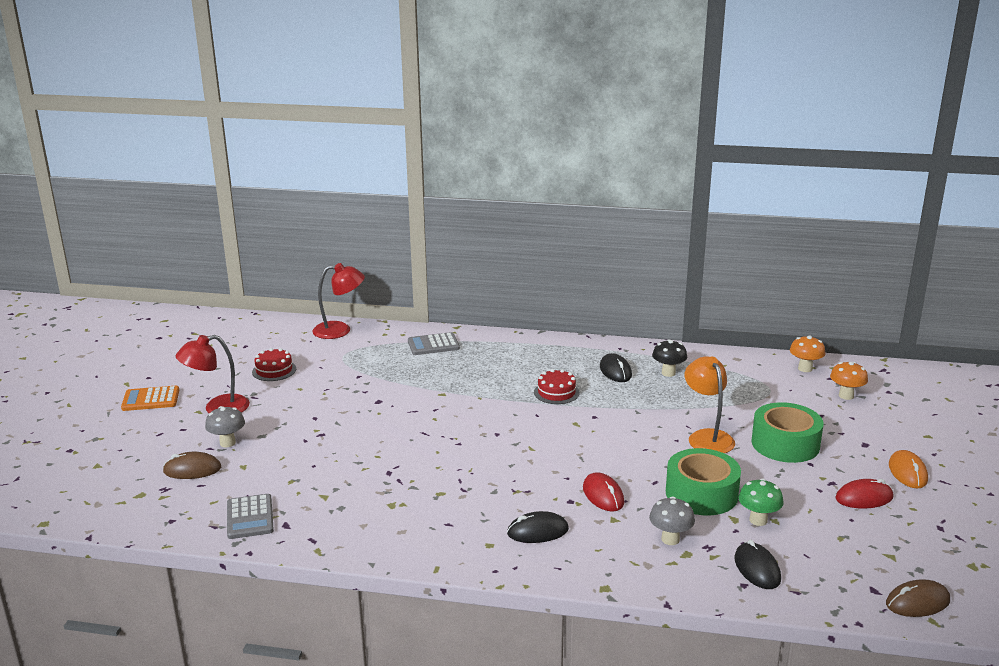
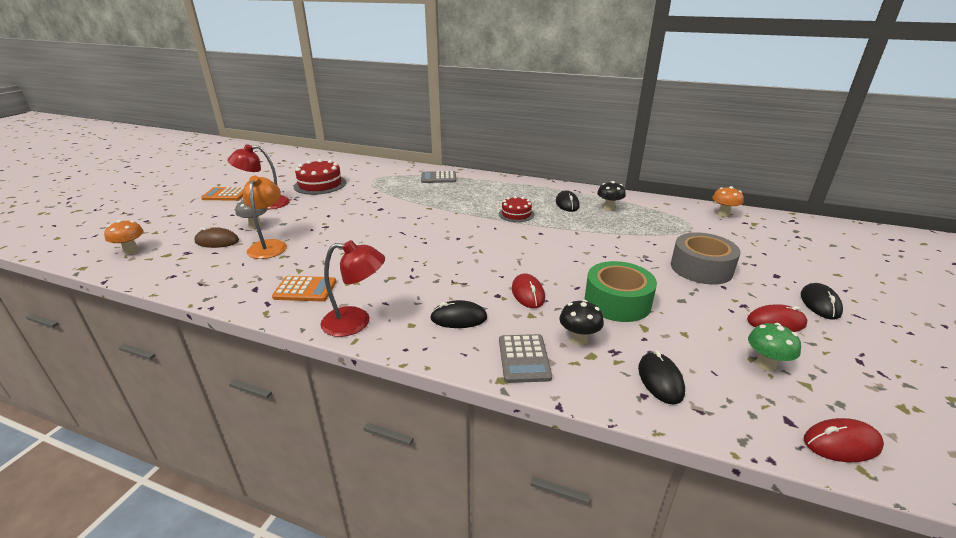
camera: 10 degrees right, 5 degrees up
grey calculator [227,494,274,539] -> grey calculator moved to [499,334,552,383]
red cake [252,348,296,381] -> red cake [294,159,346,195], size x1.62
red lamp [312,263,365,339] -> red lamp moved to [320,240,385,337]
grey mushroom [649,496,695,545] -> black mushroom [559,300,604,346]
orange lamp [685,356,735,453] -> orange lamp moved to [243,176,287,259]
green mushroom [738,479,784,526] -> green mushroom moved to [748,323,801,372]
green tape [752,402,824,463] -> grey tape [671,232,741,285]
orange mushroom [830,362,868,400] -> orange mushroom moved to [104,220,144,255]
brown mouse [886,579,950,617] -> red mouse [804,418,884,462]
orange mouse [889,450,928,489] -> black mouse [801,283,843,320]
none -> orange calculator [272,276,336,301]

